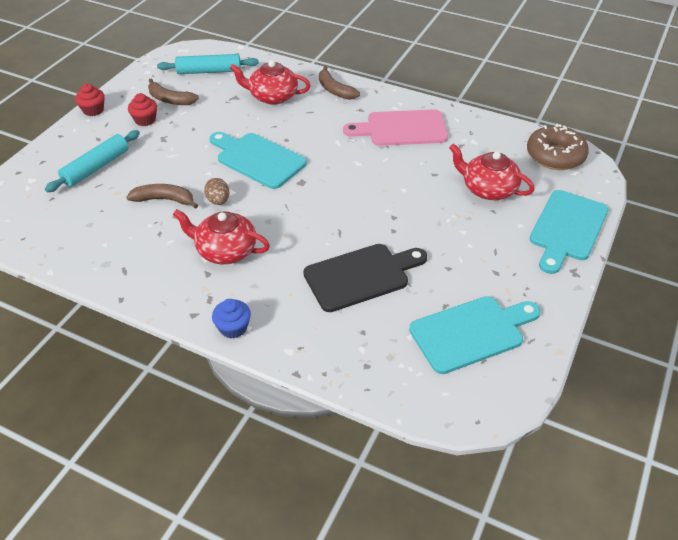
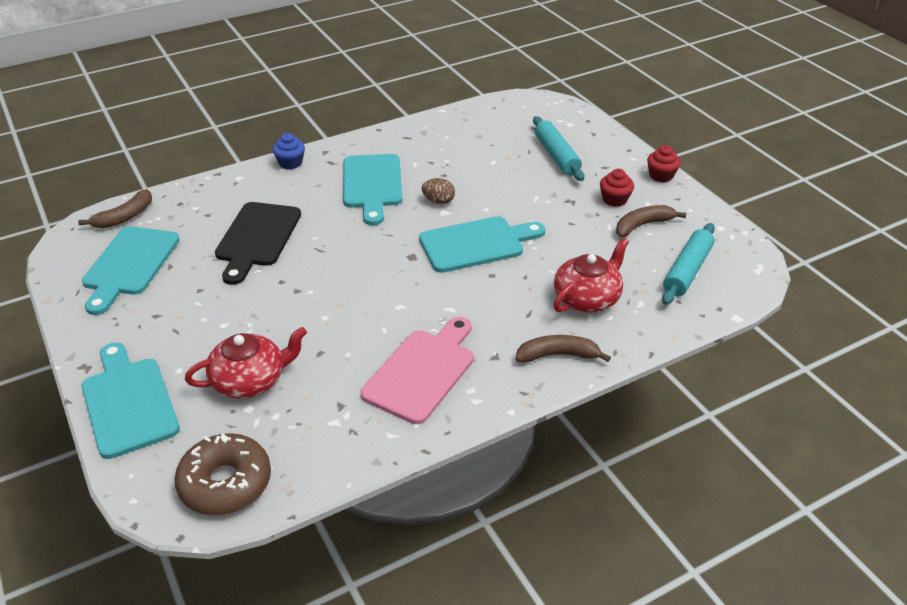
camera: 125 degrees right, 5 degrees down
brown banana [126,184,198,209] -> brown banana moved to [78,189,152,228]
red teapot [173,209,270,264] -> turquoise cutting board [343,154,402,225]

